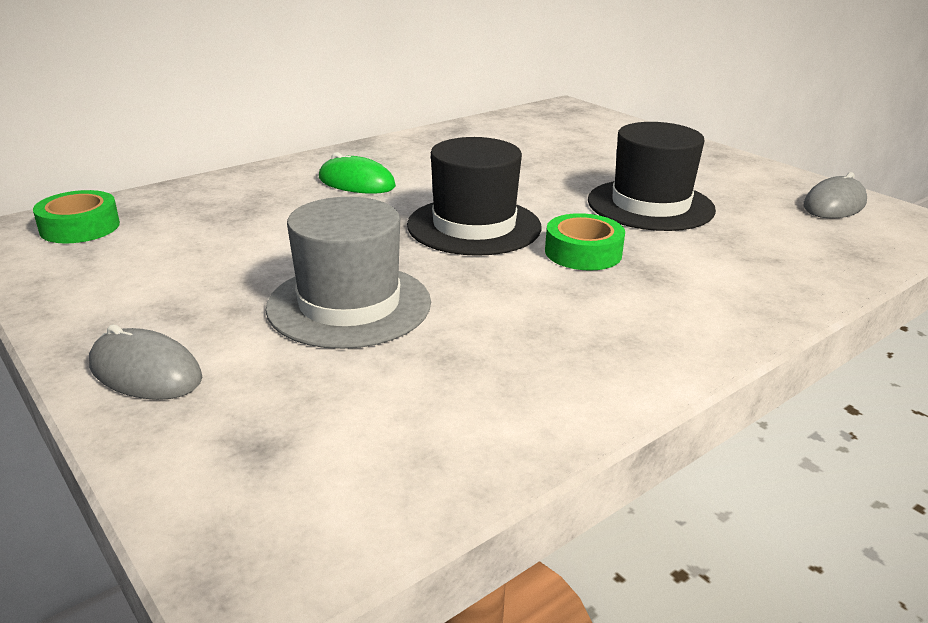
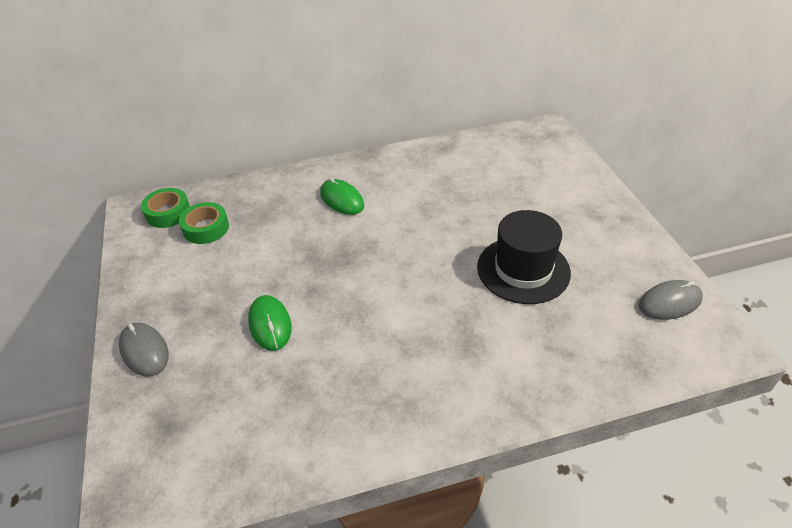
camera: 25 degrees right, 15 degrees up
grey hat [266,197,431,349] -> green mouse [248,295,291,351]
black hat [407,137,542,256] -> none
green tape [545,213,625,271] -> green tape moved to [179,202,229,244]

